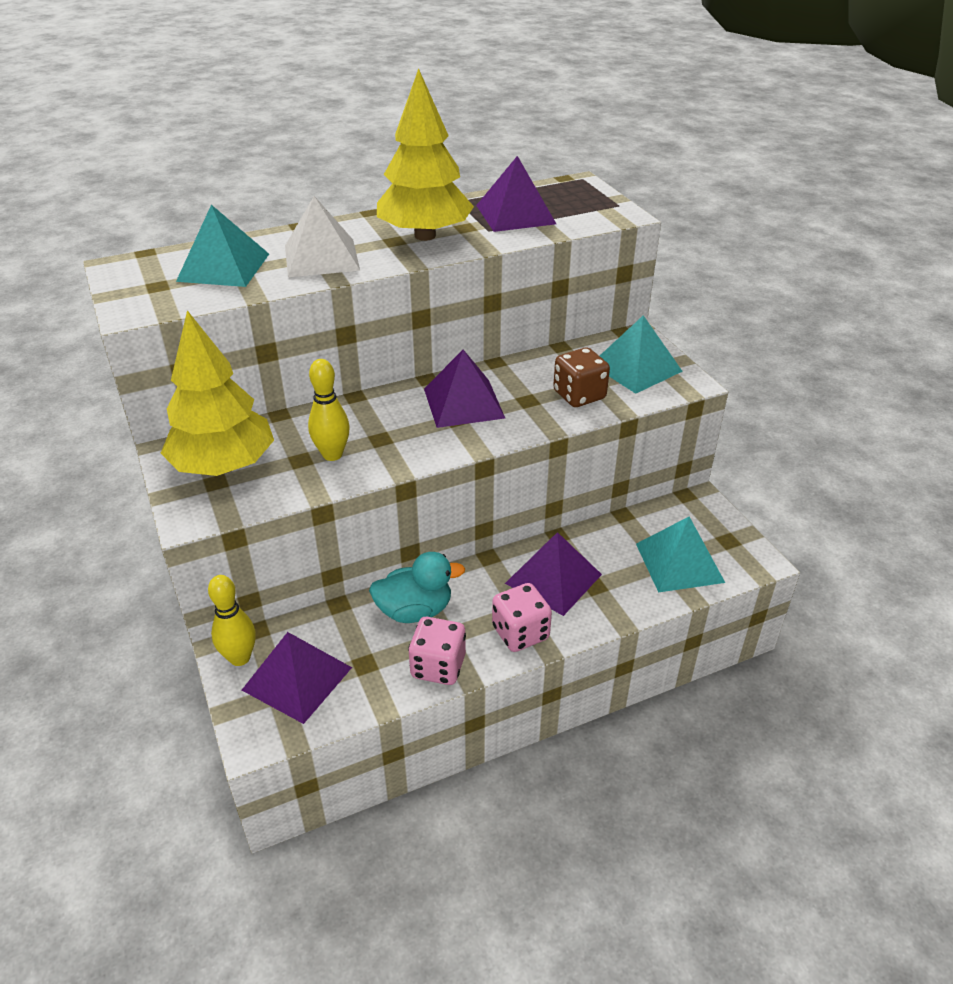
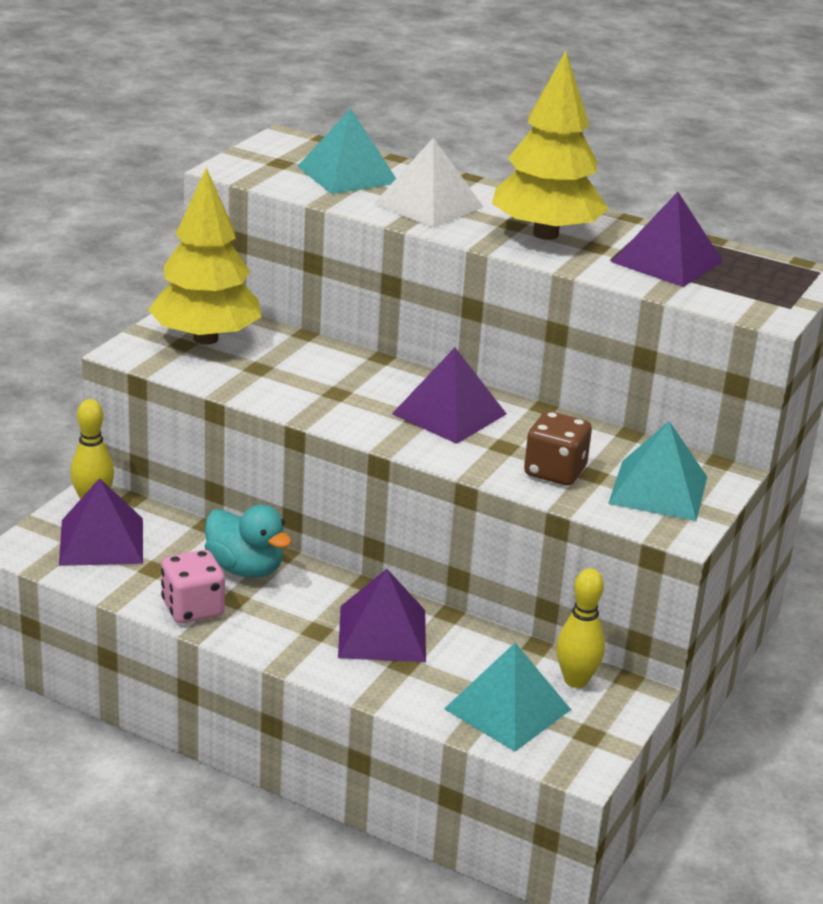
camera: 50 degrees right, 10 degrees down
yellow bowling pin [308,359,350,461] -> yellow bowling pin moved to [556,568,605,688]
pink dice [492,583,552,652] -> none

